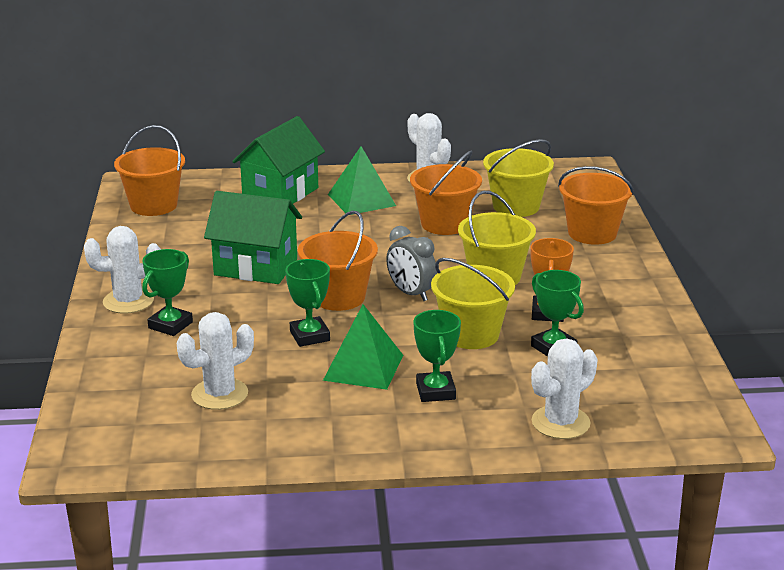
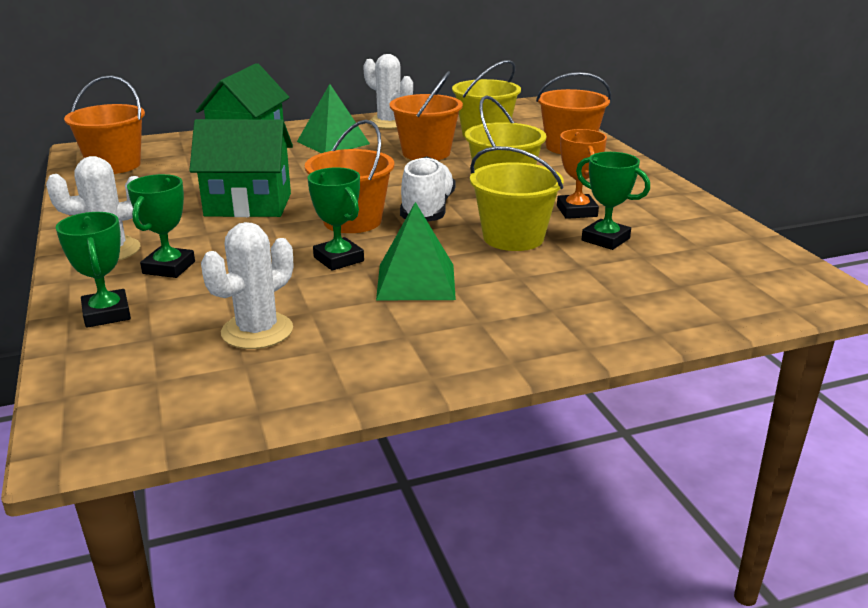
camera: 15 degrees left, 0 degrees up
grey clock [386,226,437,301] -> white shoe [400,156,456,222]
green trophy [413,310,461,402] -> green trophy moved to [56,212,131,328]
white cactus [531,338,598,439] -> none

